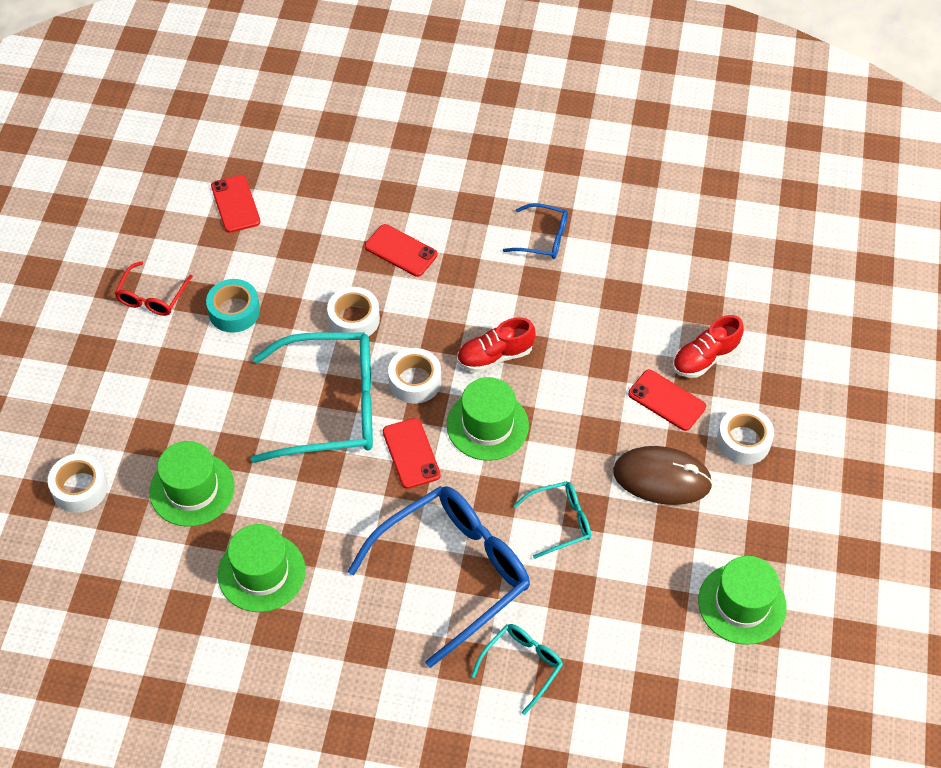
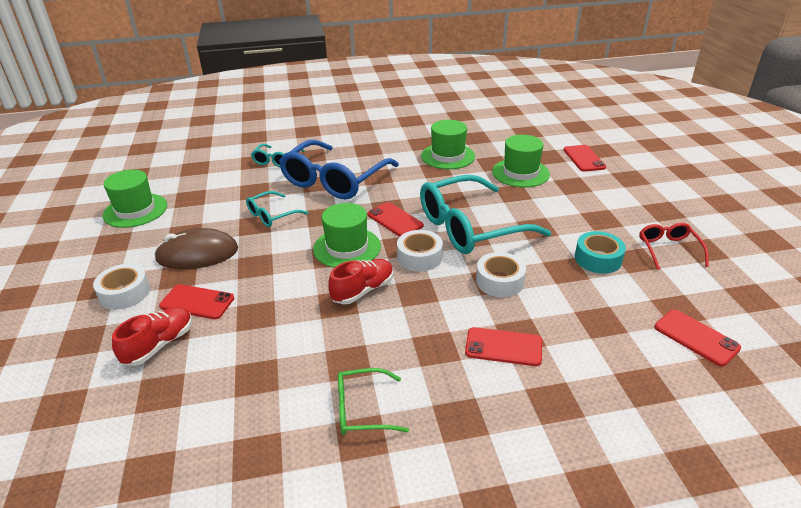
camera: 160 degrees right, 20 degrees down
white tape [48,454,108,513] -> red phone [564,145,606,172]
blue glasses [503,203,568,259] -> green glasses [338,368,409,435]

